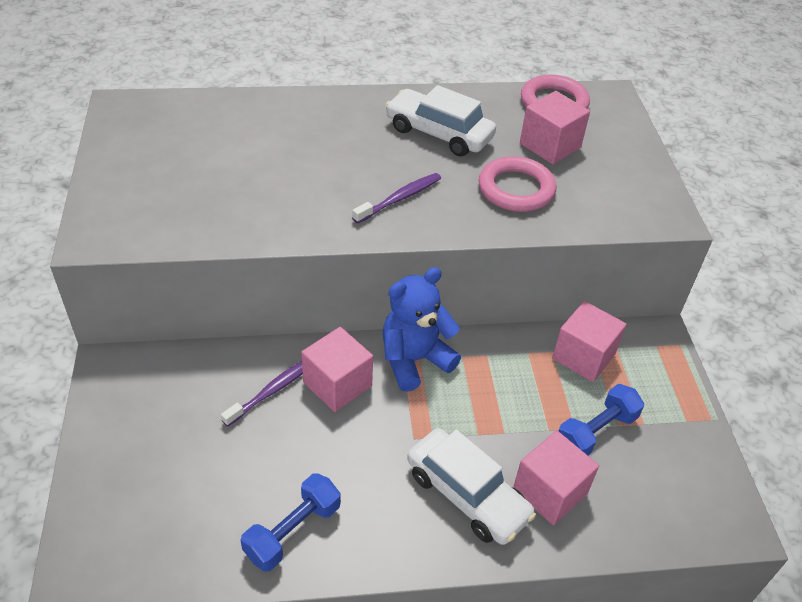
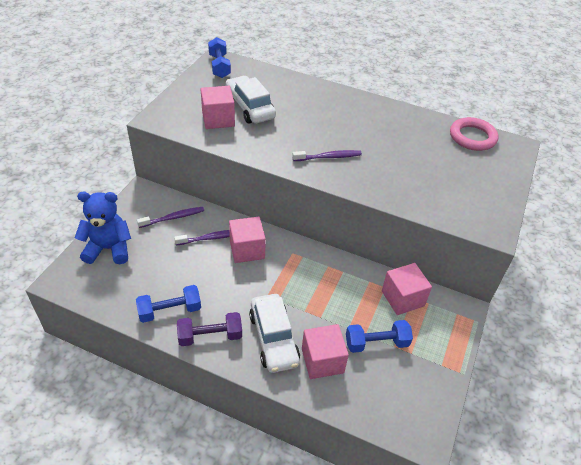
camera: 30 degrees right, 0 degrees up
blue teddy bear [383,267,461,392] -> blue teddy bear moved to [75,192,131,264]
white car [385,85,496,156] -> white car moved to [225,76,276,123]
pink ring [479,156,556,212] -> none
pink cube [520,91,590,164] -> pink cube moved to [201,86,235,129]
none -> purple toothbrush [137,207,204,228]
none -> purple dumbbell [177,312,242,346]
none -> blue dumbbell [208,37,231,78]

